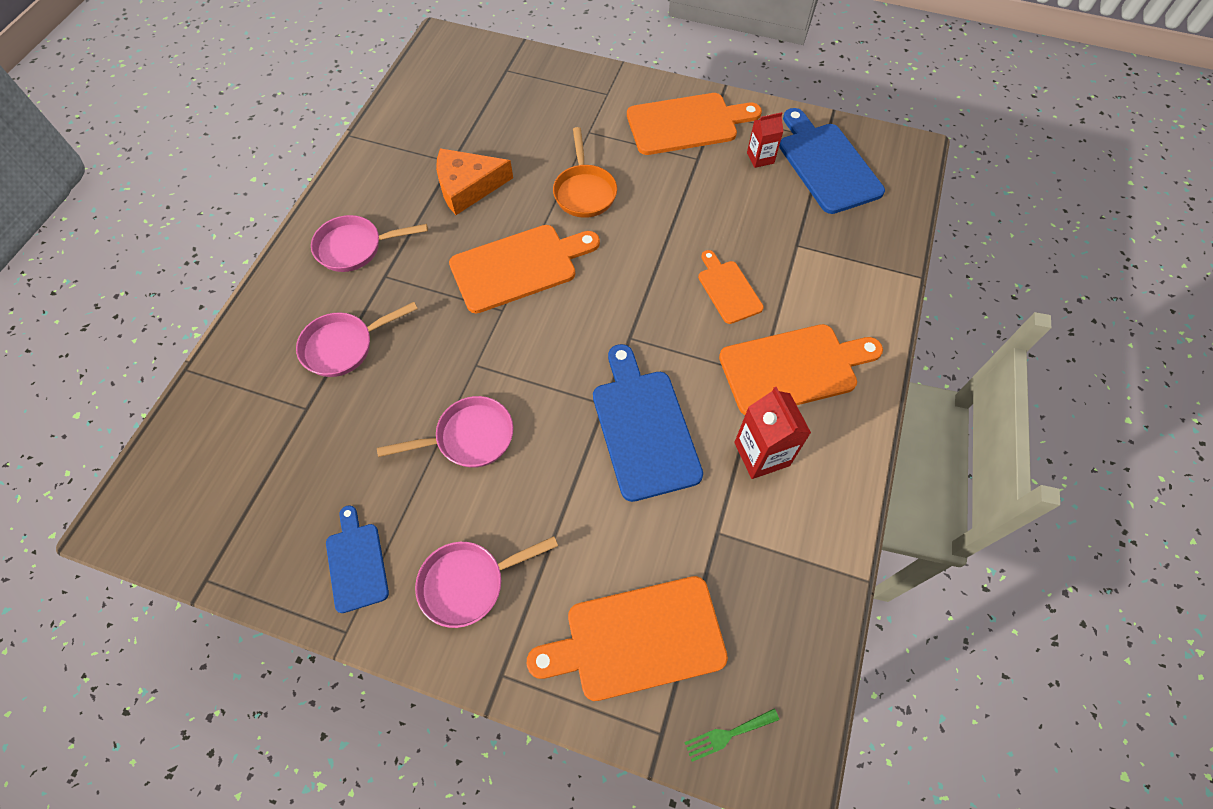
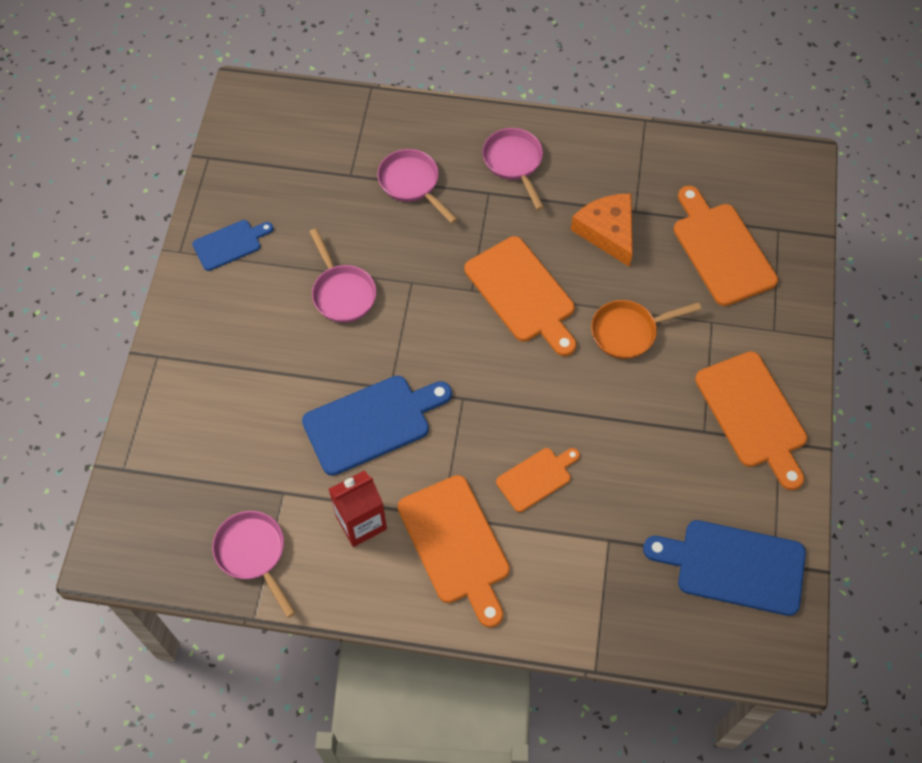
camera: 80 degrees right, 0 degrees up
pink pan [415,536,558,628] -> pink pan moved to [212,511,296,618]
orange cutting board [527,576,728,701] -> orange cutting board moved to [674,186,778,306]
green fork [684,709,779,762] -> none
red carton [747,112,784,168] -> none
blue cutting board [779,108,885,214] -> blue cutting board turned 135 degrees counterclockwise [643,520,806,616]

